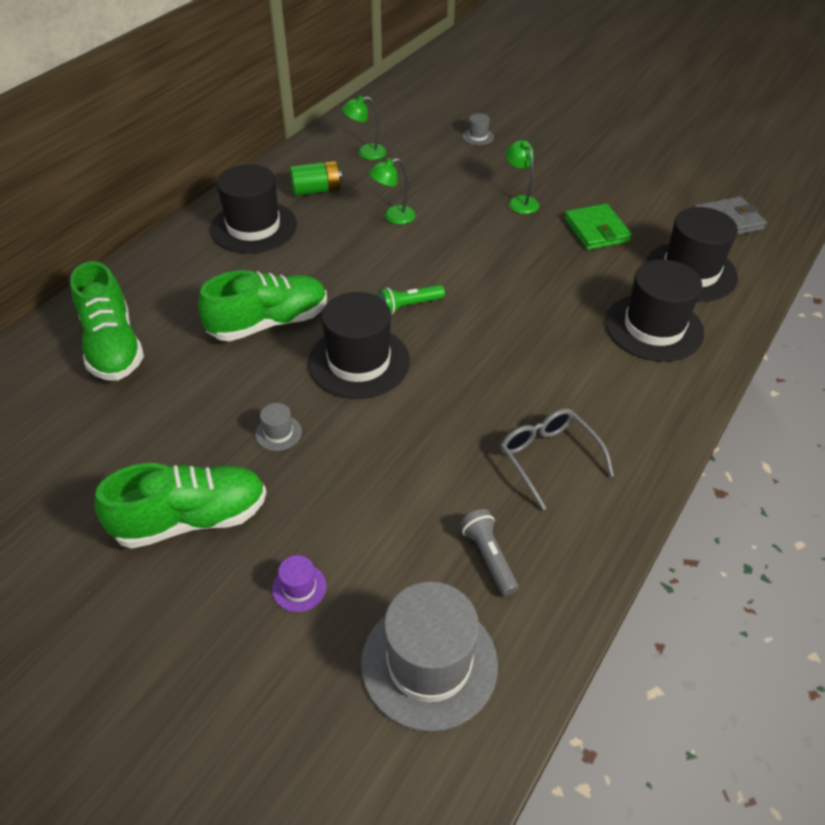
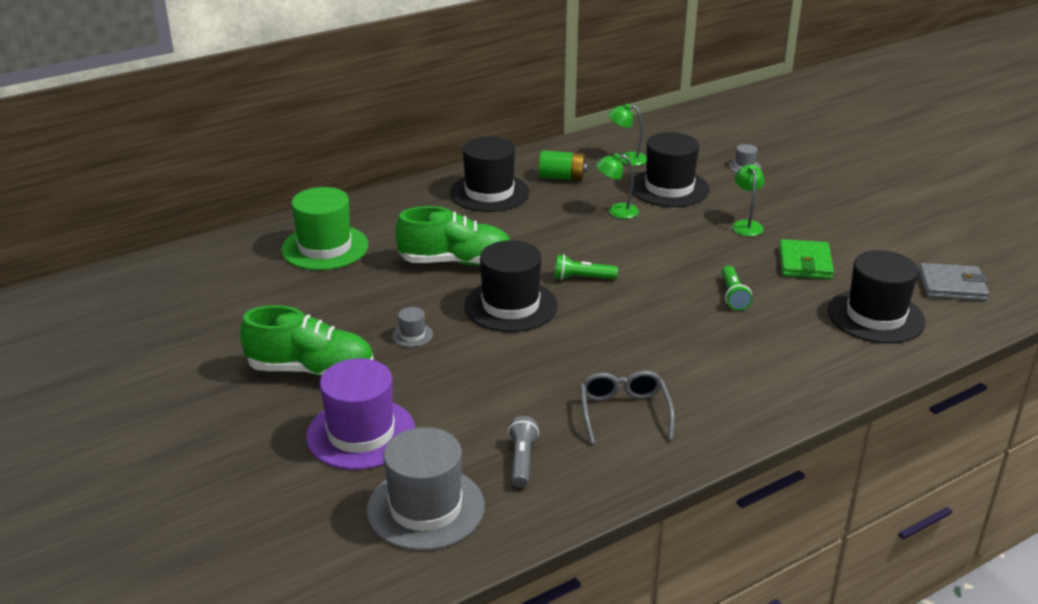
camera: 25 degrees right, 15 degrees down
green shoe [70,261,144,381] -> green hat [281,187,368,270]
purple hat [272,555,326,612] -> purple hat [306,358,416,470], size x2.37
black hat [605,260,704,362] -> black hat moved to [630,132,710,207]
none -> green flashlight [721,266,752,311]

